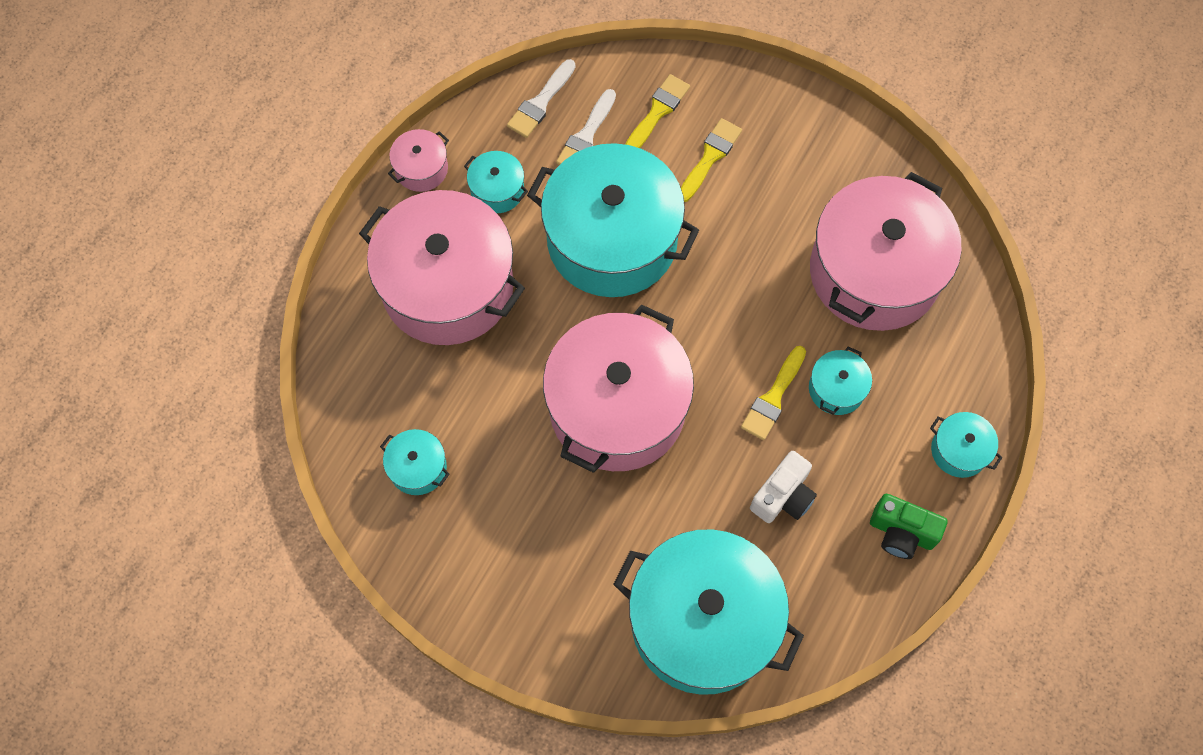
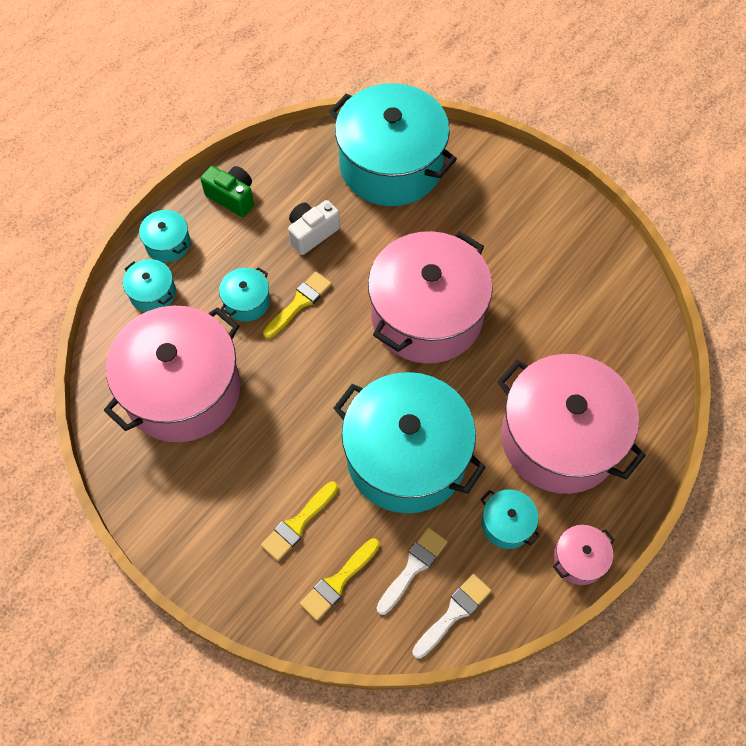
camera: 170 degrees left, 5 degrees down
turquoise pot [380,429,450,495] -> turquoise pot moved to [123,259,176,312]

